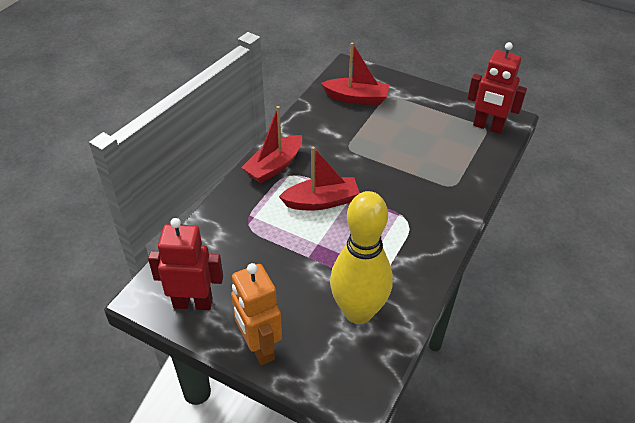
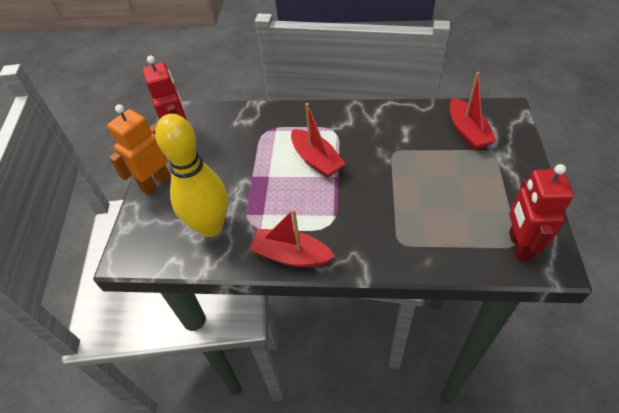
camera: 70 degrees right, 5 degrees up
red boat [241,106,302,184] -> red boat moved to [249,209,335,267]

